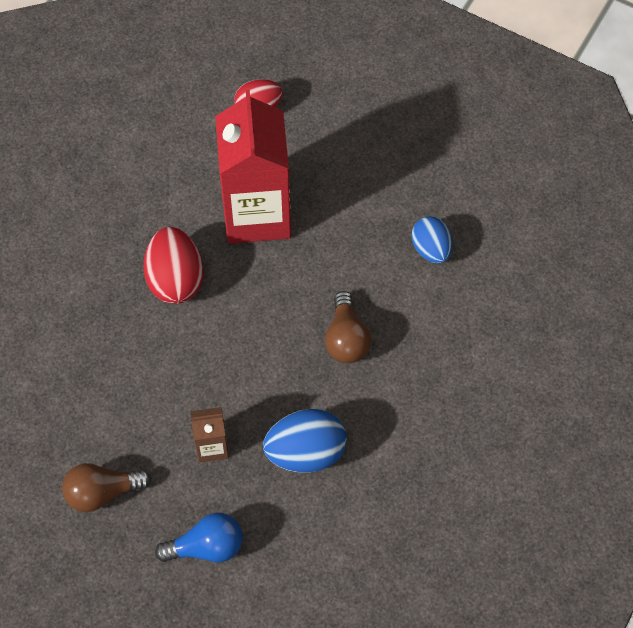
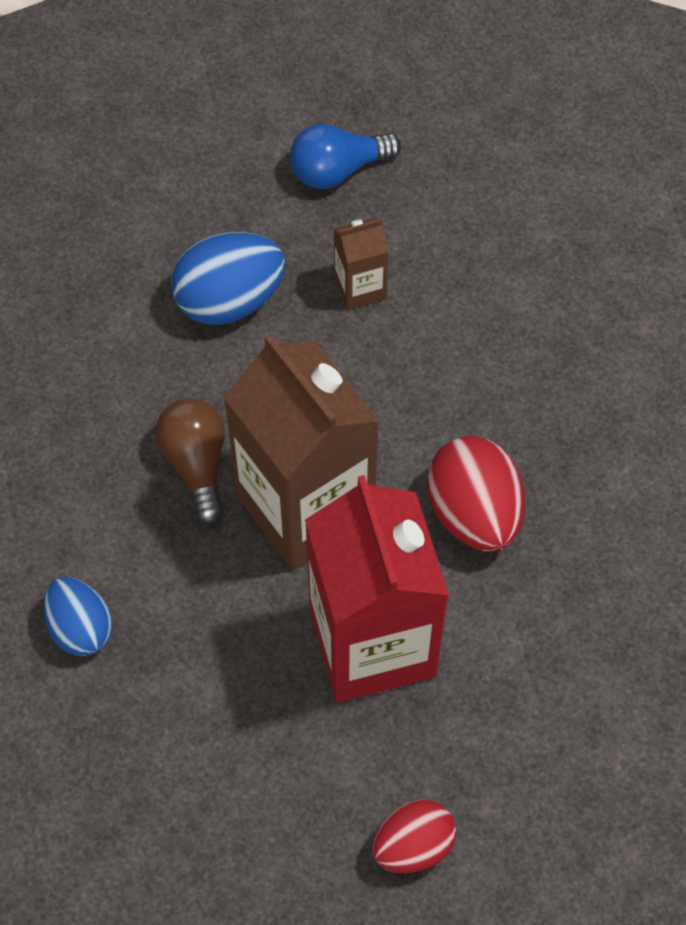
camera: 170 degrees right, 0 degrees up
brown light bulb [62,463,151,512] -> none
none -> brown carton [224,334,379,570]

